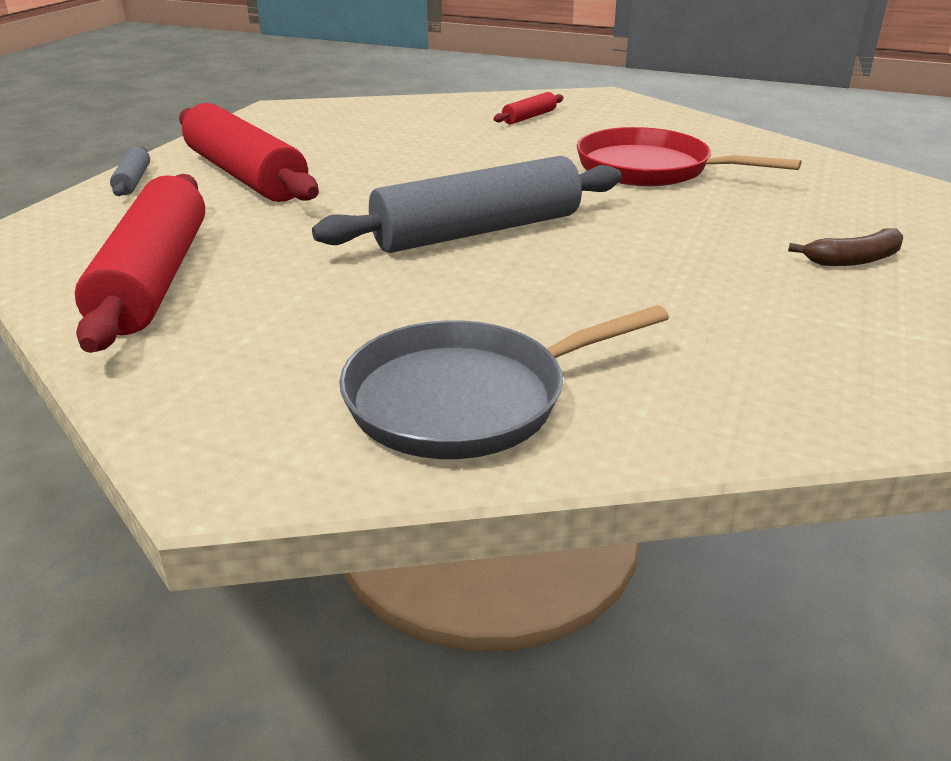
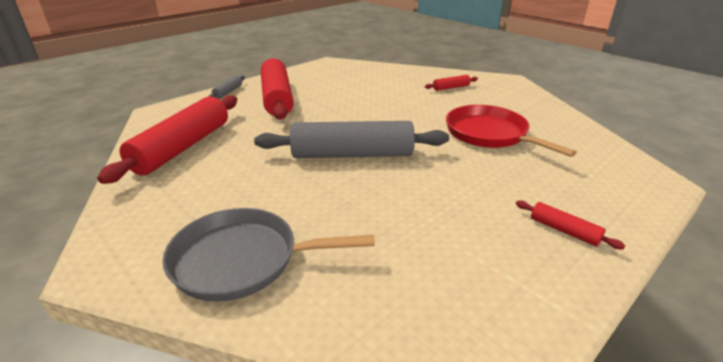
camera: 25 degrees right, 0 degrees up
brown banana [788,229,903,266] -> red rolling pin [516,200,625,249]

